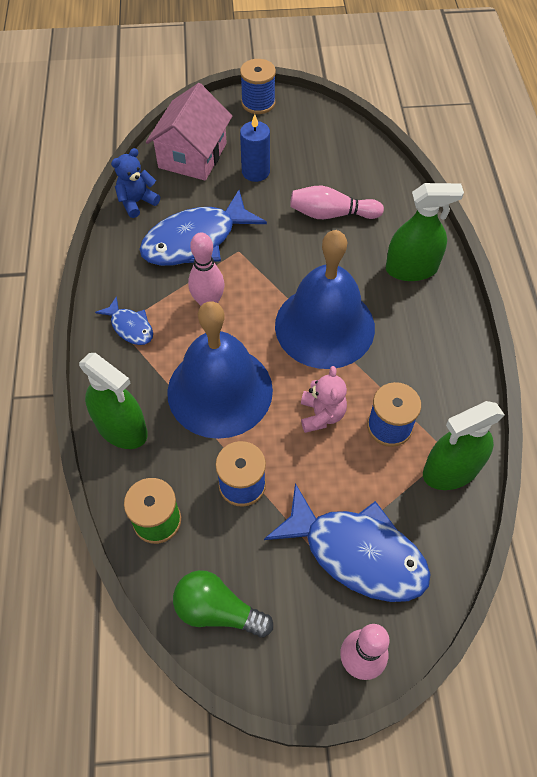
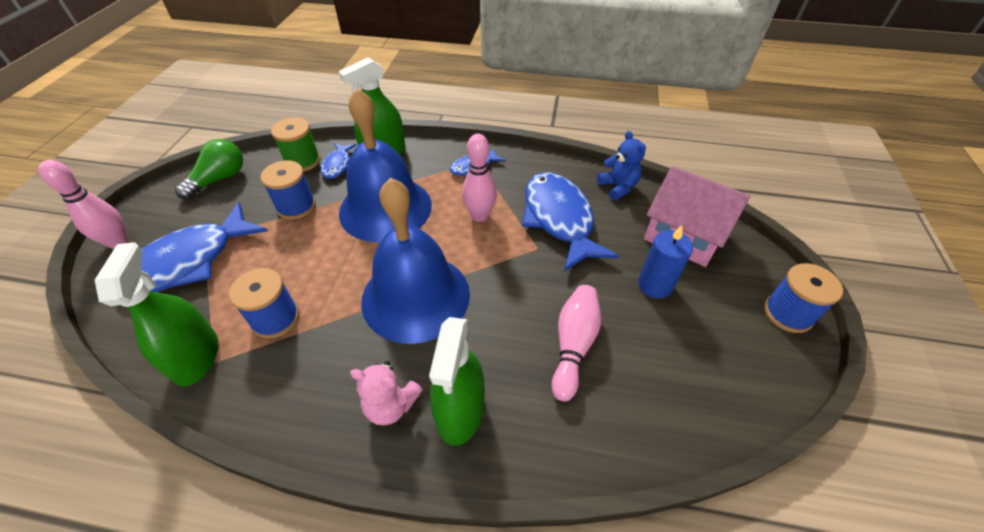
camera: 105 degrees right, 10 degrees down
pink teddy bear [301,366,347,433] -> pink teddy bear moved to [350,361,423,425]
none -> blue fish [321,143,356,179]

